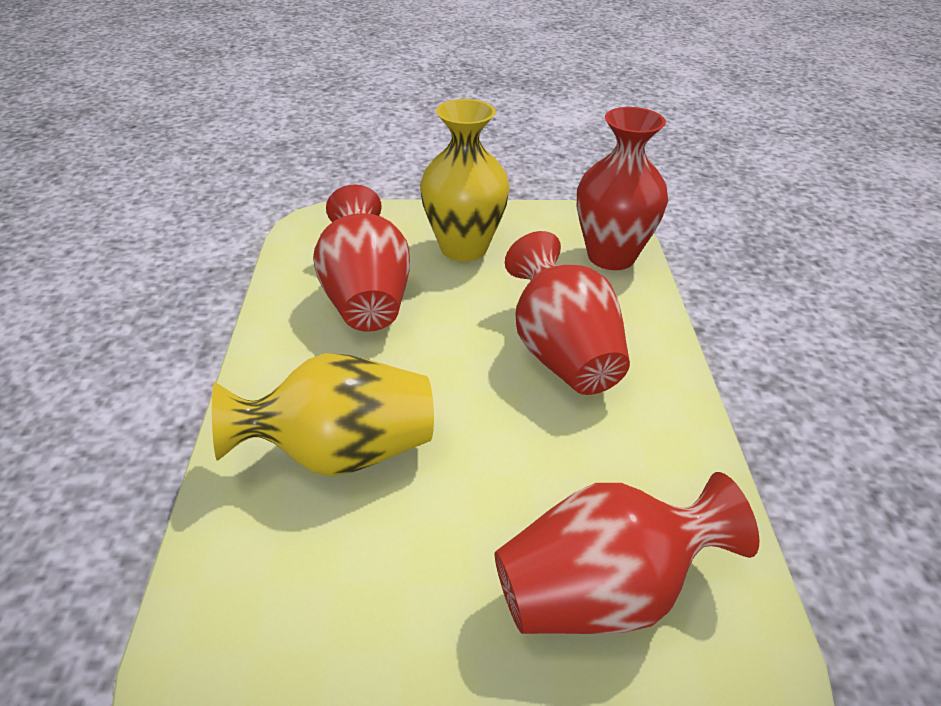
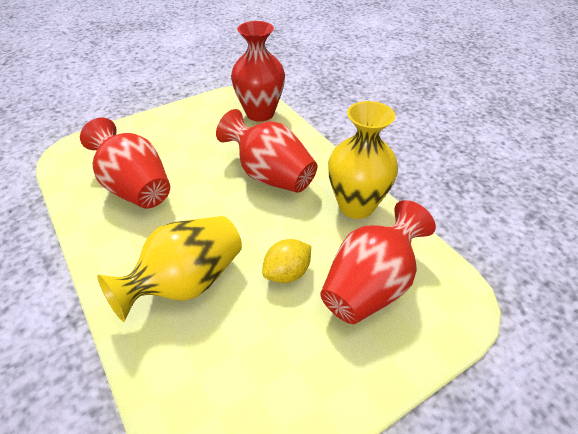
camera: 30 degrees left, 5 degrees up
yellow vase [420,99,510,261] -> yellow vase moved to [328,101,398,219]
none -> yellow lemon [262,239,311,283]

